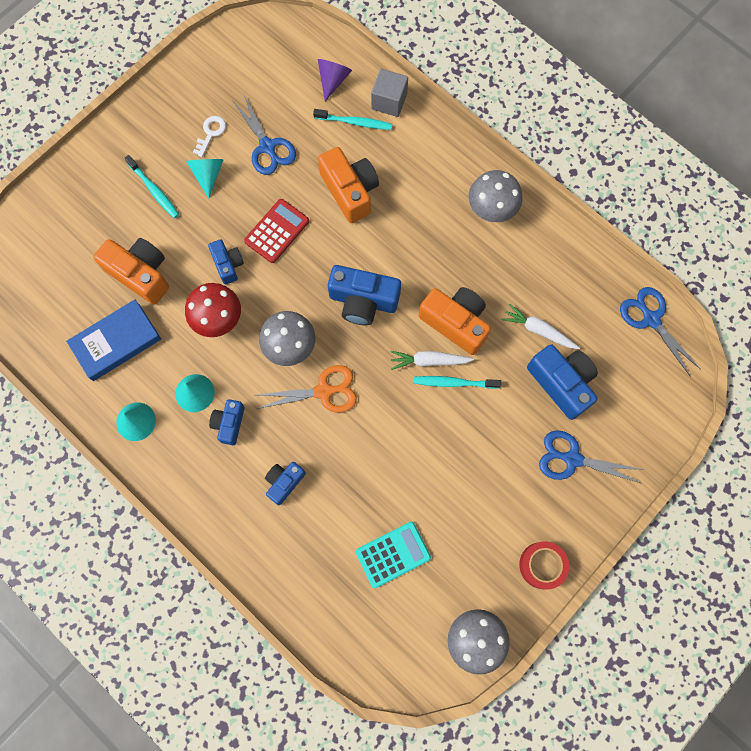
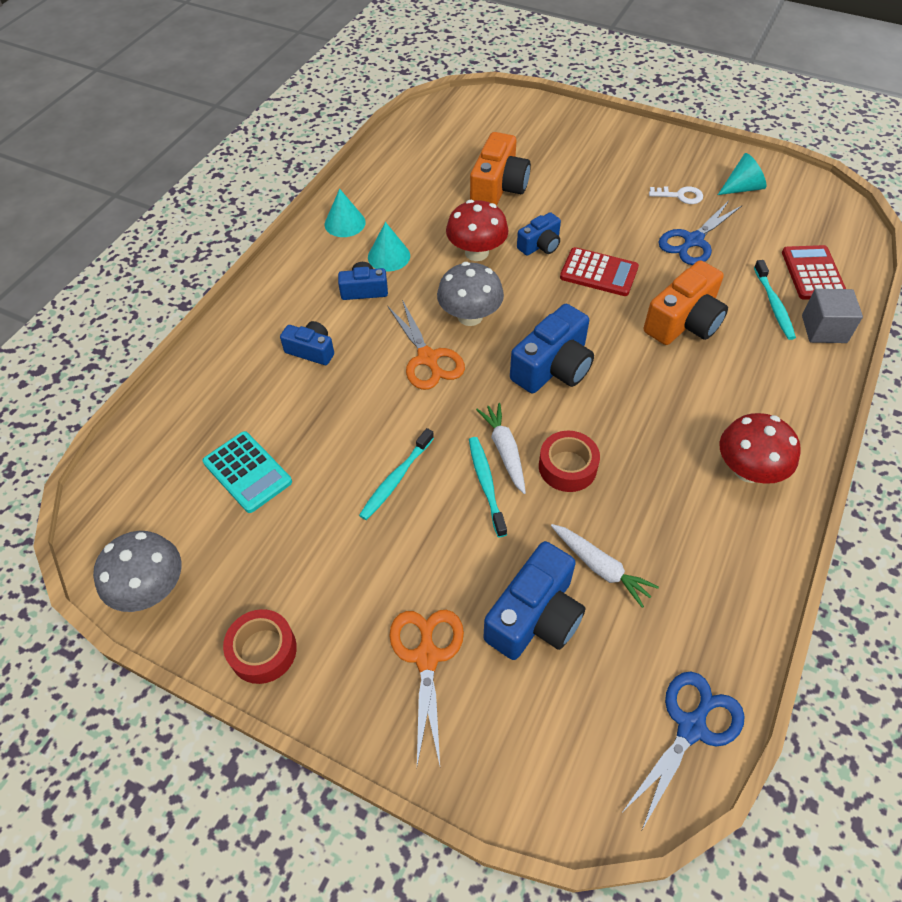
camera: 75 degrees right, 20 degrees down
blue book [66,300,161,381] -> none
turquoise toothbrush [124,155,179,218] -> turquoise toothbrush moved to [359,428,434,520]
turquoise cone [186,159,224,199] -> turquoise cone moved to [718,153,766,195]
purple cone [318,59,352,101] -> red calculator [782,245,846,300]
blue camera [328,265,401,325] -> blue camera turned 135 degrees counterclockwise [510,304,594,393]
orange camera [419,287,491,355] -> red tape [539,431,600,492]
grey mushroom [469,170,522,222] -> red mushroom [720,413,801,484]
white carrot [501,303,580,349] -> white carrot turned 120 degrees clockwise [551,524,659,608]
blue scissors [539,430,644,484] -> orange scissors [389,610,464,765]

